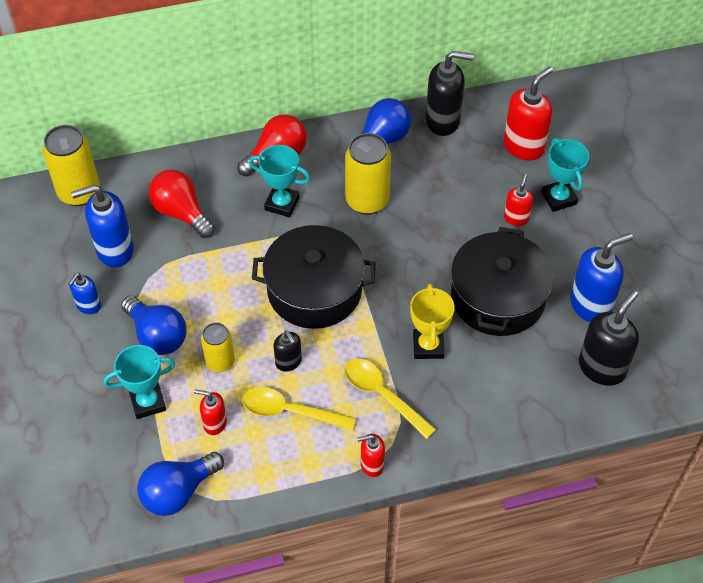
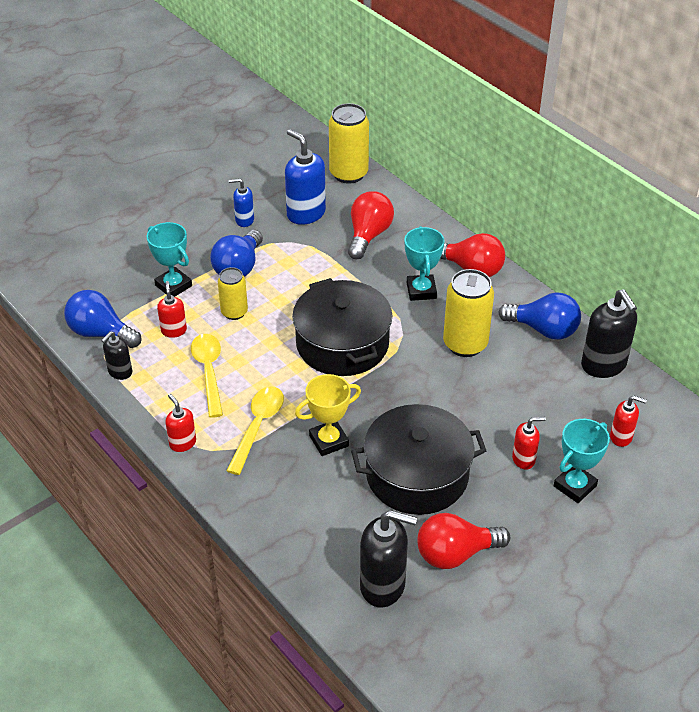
camera: 65 degrees right, 10 degrees down
black soap dispenser [273,330,302,372] -> black soap dispenser moved to [101,331,132,380]
red soap dispenser [504,67,553,161] -> red soap dispenser [610,396,647,447], size x0.55
blue soap dispenser [570,233,633,322] -> red light bulb [417,513,510,569]

